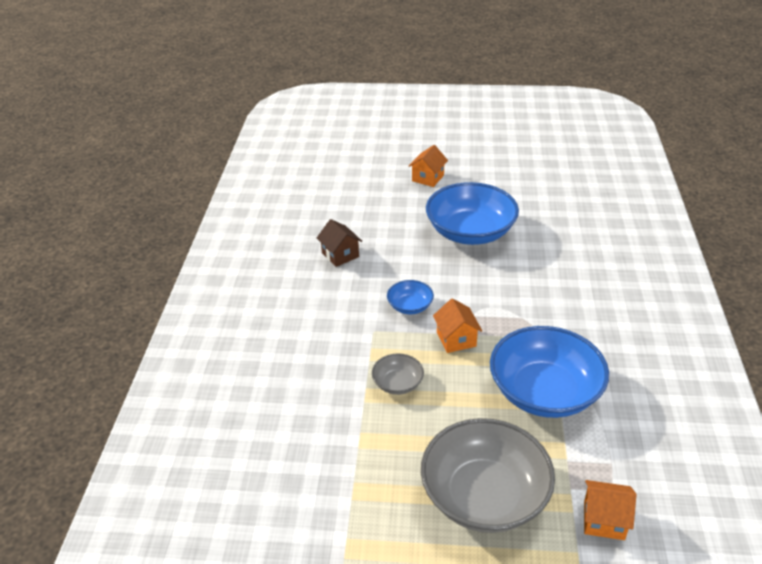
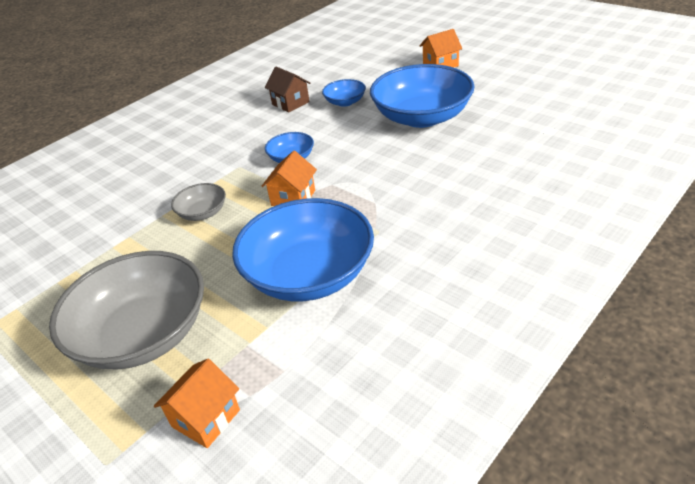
camera: 40 degrees right, 0 degrees up
brown house [317,219,362,267] -> brown house turned 45 degrees counterclockwise [265,67,311,113]
orange house [584,480,636,540] -> orange house turned 75 degrees clockwise [154,359,240,448]
none -> blue bowl [322,79,366,107]

